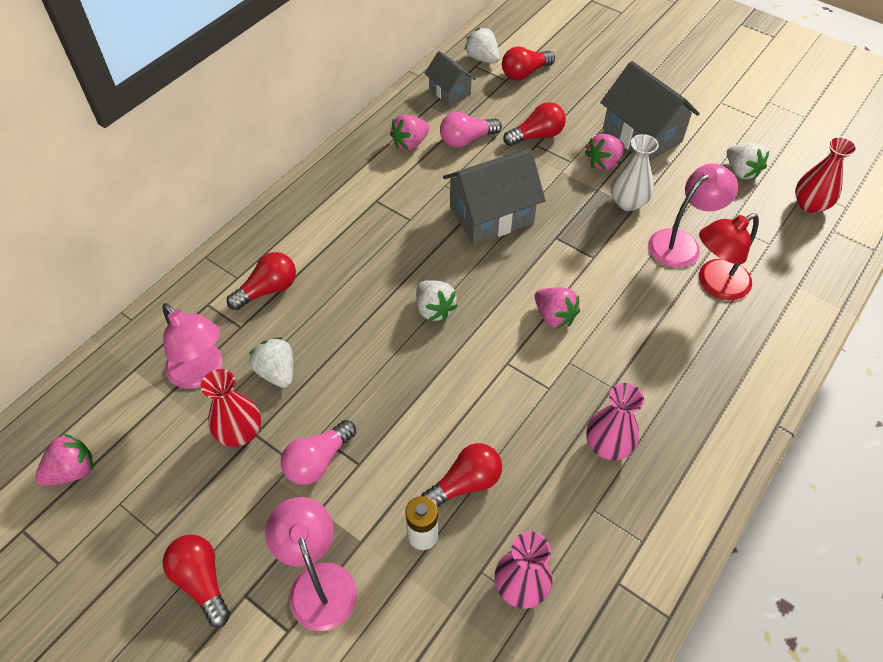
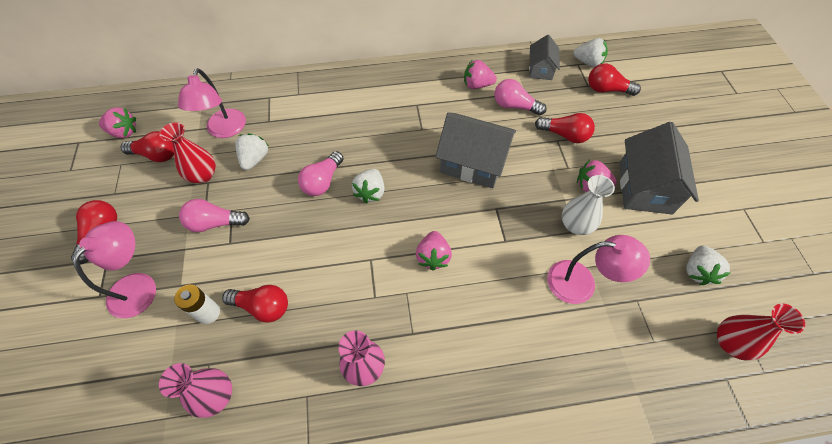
camera: 45 degrees right, 5 degrees up
red light bulb [227,252,296,310] -> red light bulb moved to [121,131,174,162]
white strawberry [464,28,499,64] -> white strawberry turned 105 degrees clockwise [573,38,608,67]
red lamp [699,213,759,300] -> none
none -> pink light bulb [298,151,344,196]

